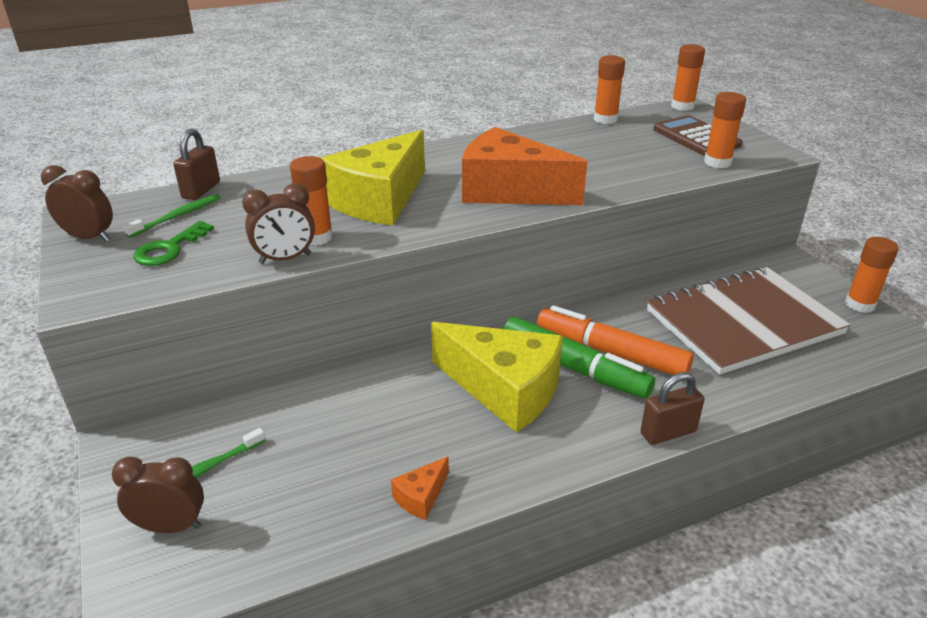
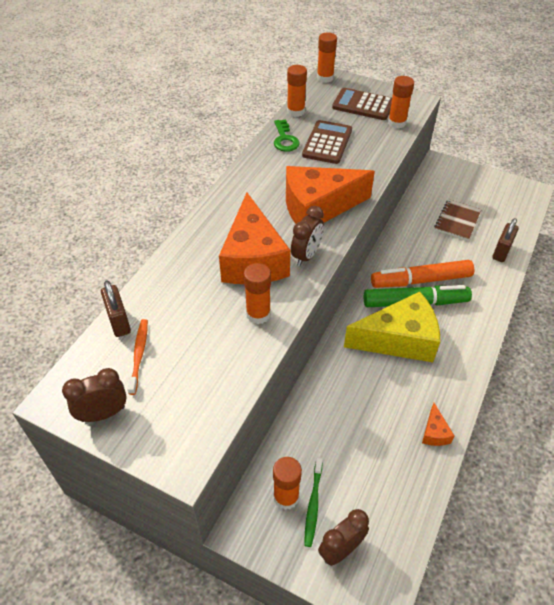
camera: 40 degrees left, 15 degrees up
green toothbrush [123,194,221,238] -> orange toothbrush [127,319,148,395]
green key [133,221,214,266] -> green key moved to [274,120,300,152]
brown clock [242,184,315,264] -> brown clock moved to [291,206,324,266]
yellow cheese [321,130,425,225] -> orange cheese [219,193,291,284]
brown padlock [640,372,704,445] -> brown padlock moved to [492,218,518,262]
brown notebook [647,267,851,375] -> brown notebook [434,199,482,241], size x0.48
orange glue stick [845,237,899,313] -> orange glue stick moved to [273,457,302,510]
none -> brown calculator [302,120,352,164]

